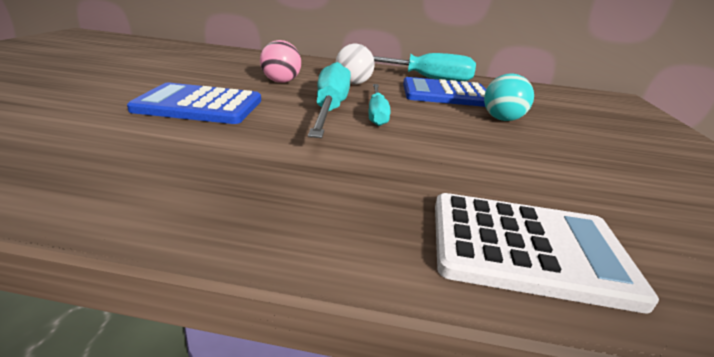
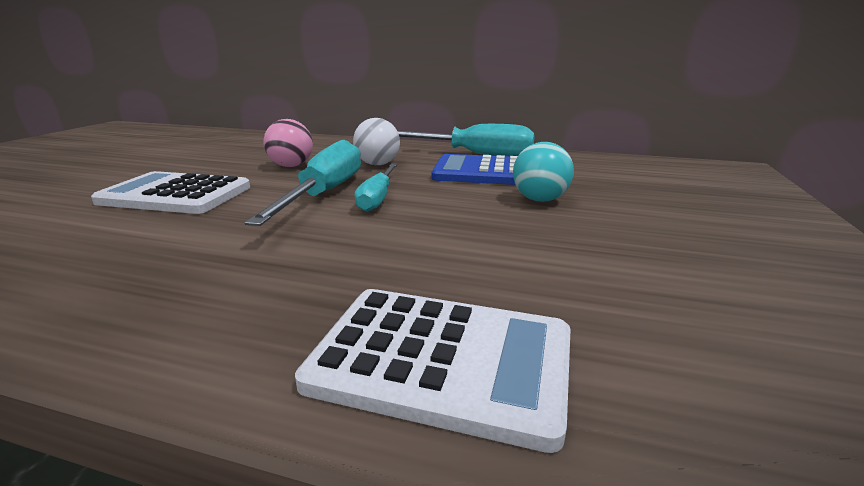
camera: 10 degrees right, 5 degrees down
blue calculator [127,83,261,124] -> white calculator [91,171,250,214]

